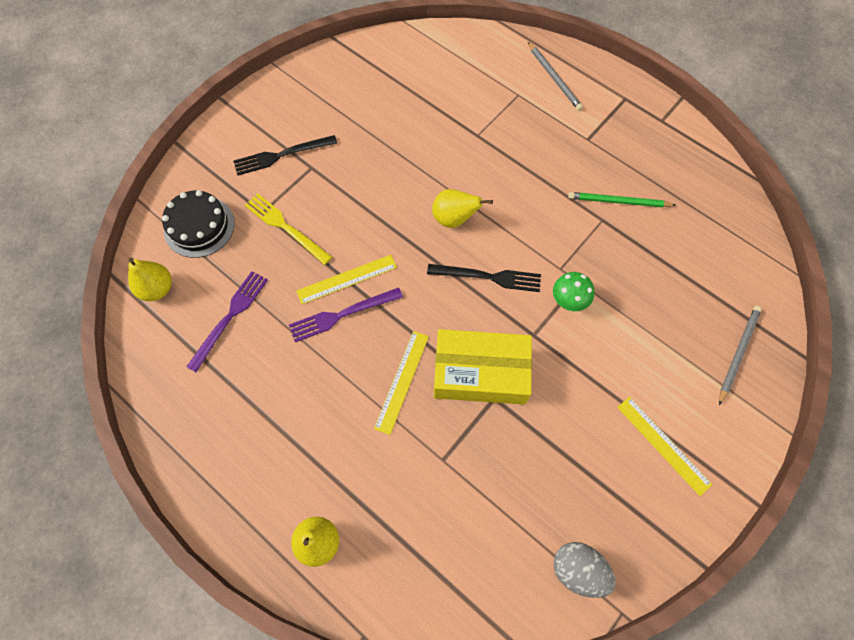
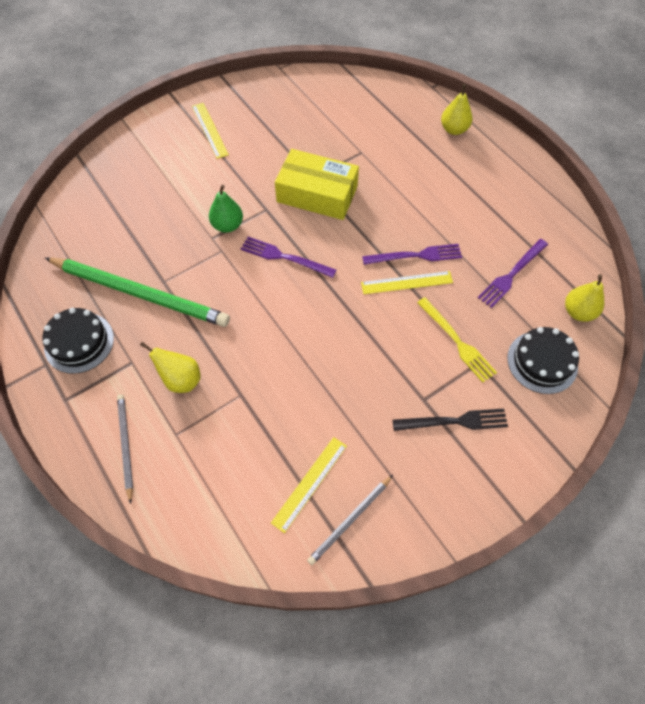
camera: 165 degrees left, 5 degrees down
yellow ruler [374,331,429,435] -> yellow ruler moved to [271,437,347,533]
black fork [427,264,541,292] -> purple fork [241,237,336,278]
yellow pear [432,189,493,228] -> yellow pear moved to [140,342,201,393]
green mushroom [553,272,595,311] -> green pear [209,185,243,233]
grey egg [554,542,616,598] -> none
green pencil [568,192,676,207] -> green pencil [45,257,230,327], size x2.03
grey pencil [719,306,762,405] -> grey pencil moved to [307,475,393,565]
none -> black cake [42,308,114,374]

